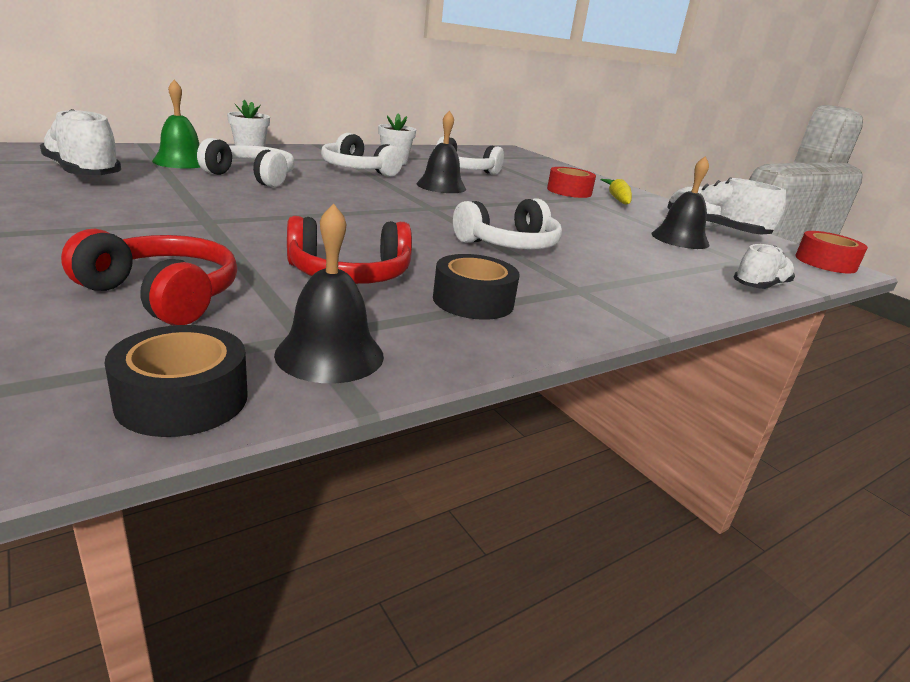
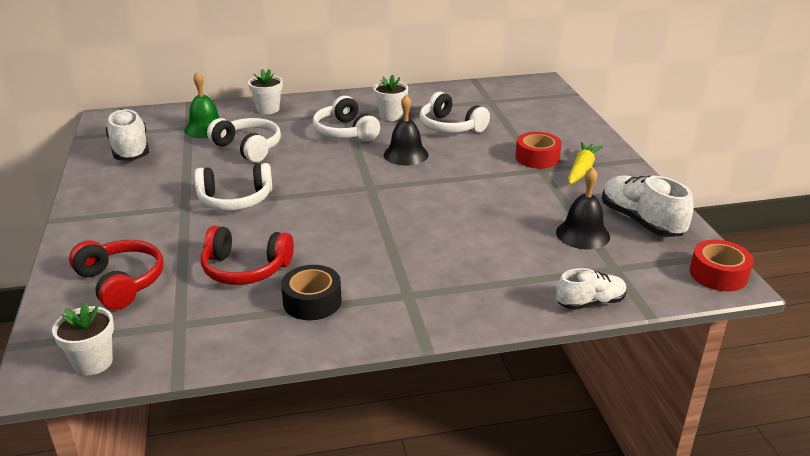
camera: 25 degrees right, 5 degrees up
black tape [104,325,248,437] -> white flower pot [52,302,114,375]
black bell [274,203,384,383] -> none
white headphones [453,198,562,250] -> white headphones moved to [194,163,272,211]

